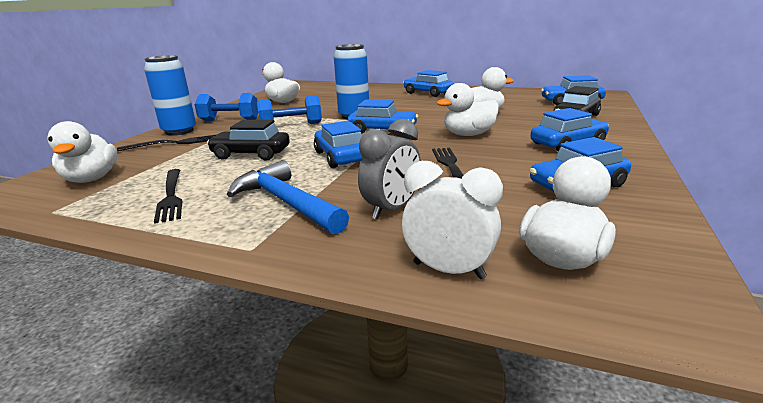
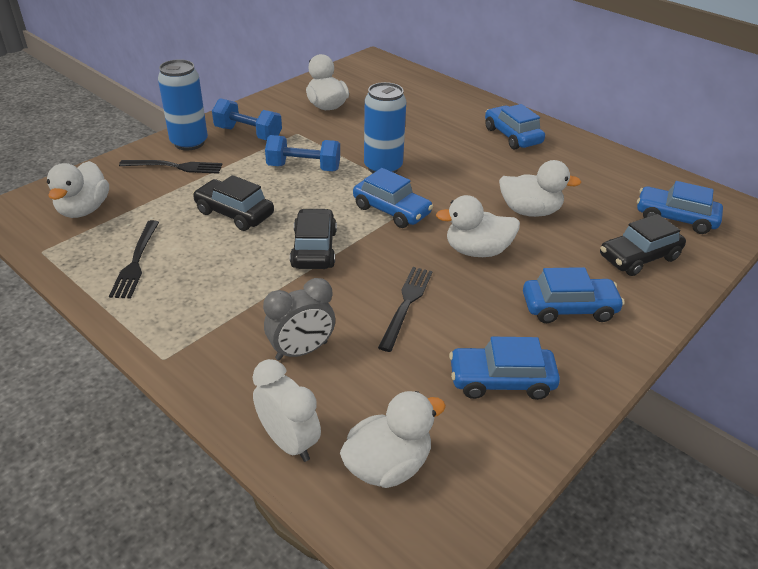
camera: 20 degrees right, 15 degrees up
blue hammer [227,160,349,234] -> none
blue car [314,121,362,168] -> black car [290,208,337,269]

